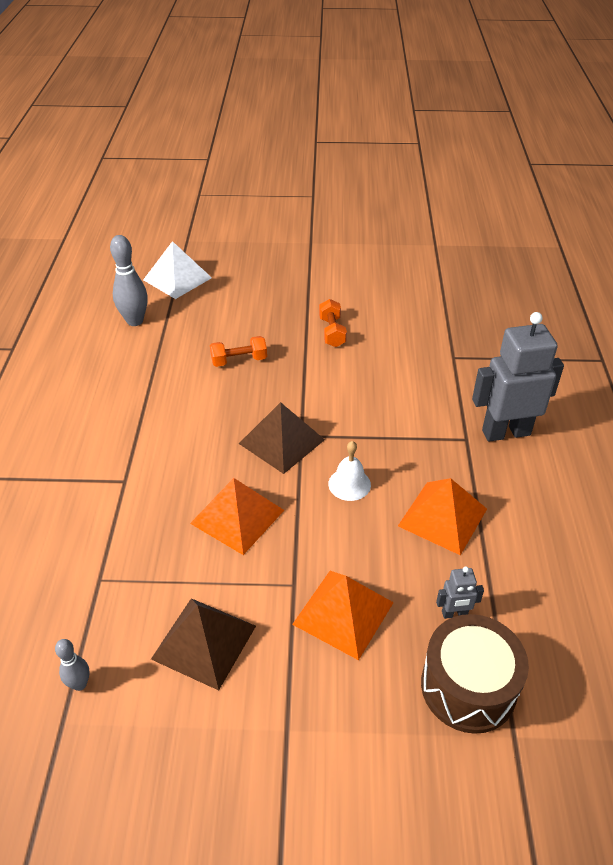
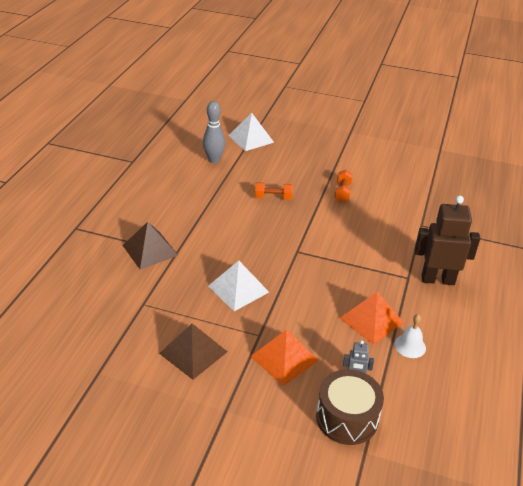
camera: 15 degrees right, 5 degrees down
grey bowling pin [55,639,90,691] -> none
orange pyramid [190,478,284,555] -> white pyramid [208,261,269,311]
brown pyramid [239,402,325,474] -> brown pyramid moved to [123,222,178,270]
white bell [328,441,371,501] -> white bell moved to [395,314,426,358]
grey robot [472,312,564,442] -> brown robot [415,195,480,285]

